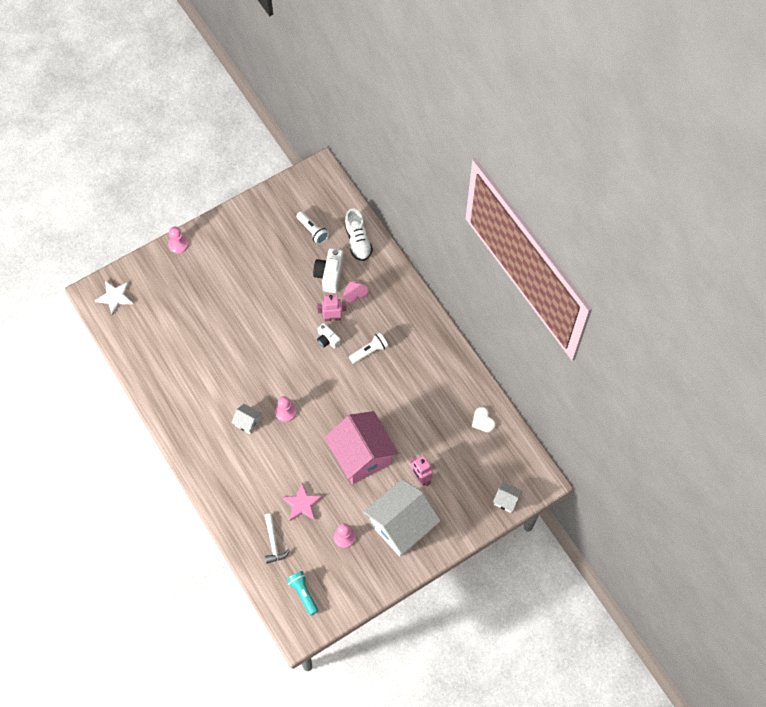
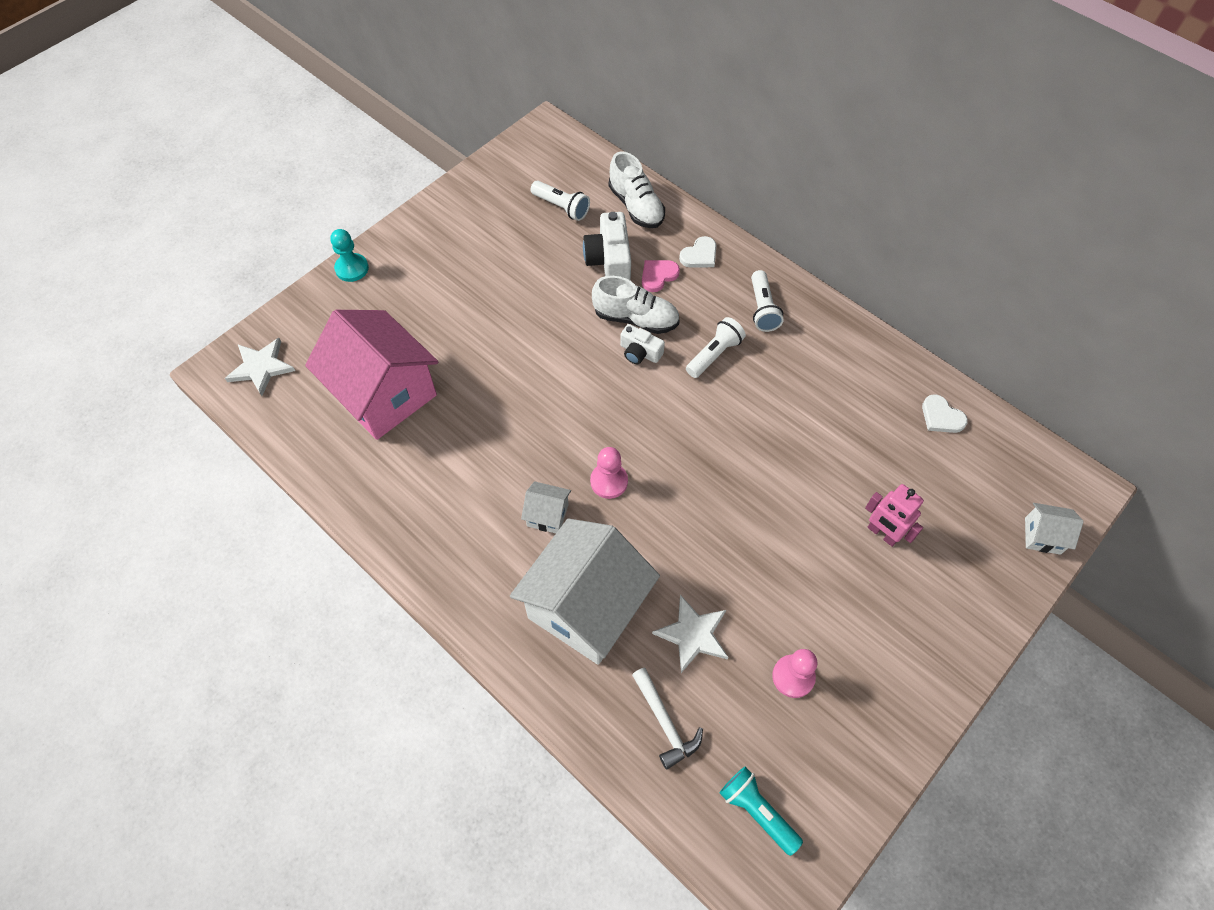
camera: 15 degrees left, 5 degrees down
pink pawn [168,227,189,254] -> turquoise pawn [330,229,369,282]
pink star [282,483,323,521] -> white star [652,595,728,673]
pink robot [317,294,346,321] -> white shoe [592,276,679,334]
pink house [324,411,398,484] -> pink house moved to [305,310,438,440]
white house [363,479,441,557] -> white house moved to [510,518,660,665]
none -> white heart [679,236,717,268]
none -> white flashlight [751,270,784,332]

